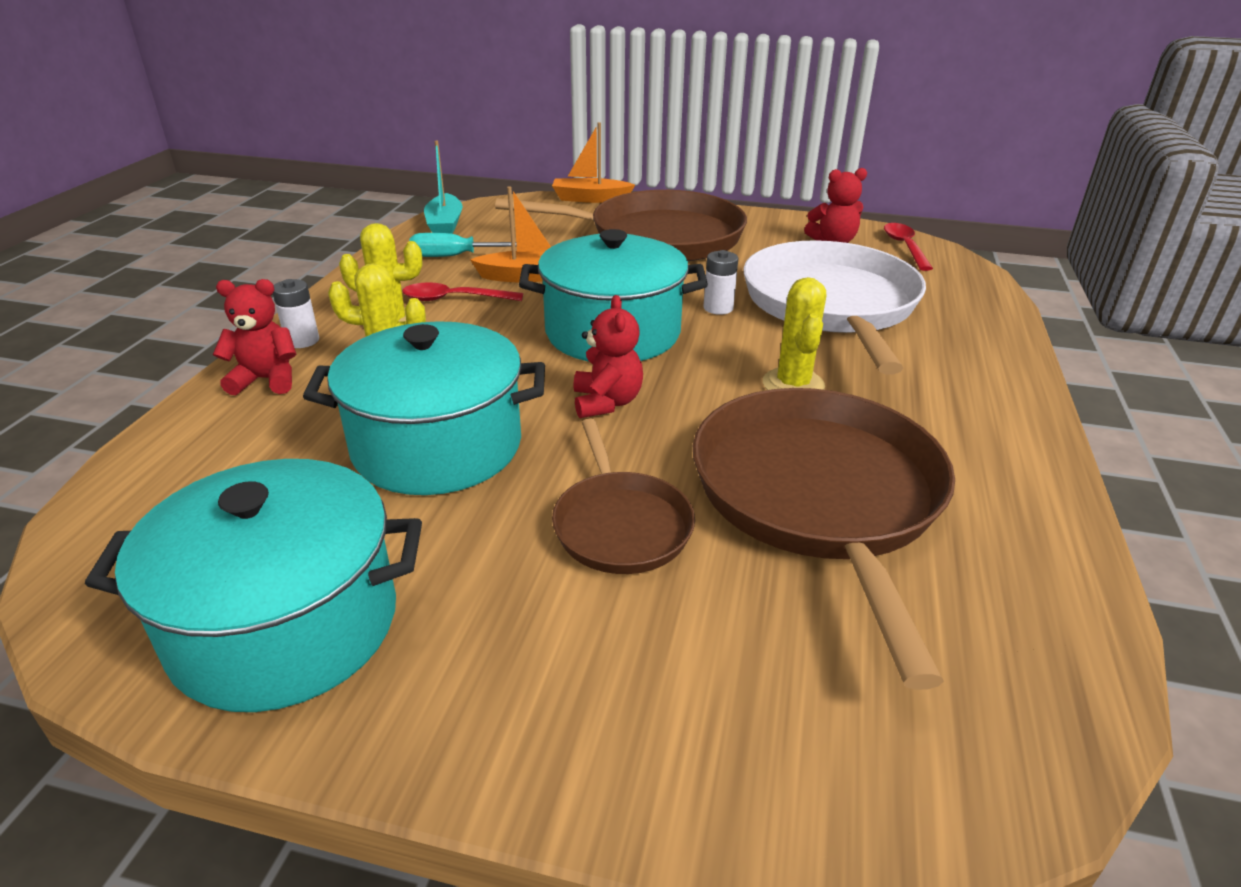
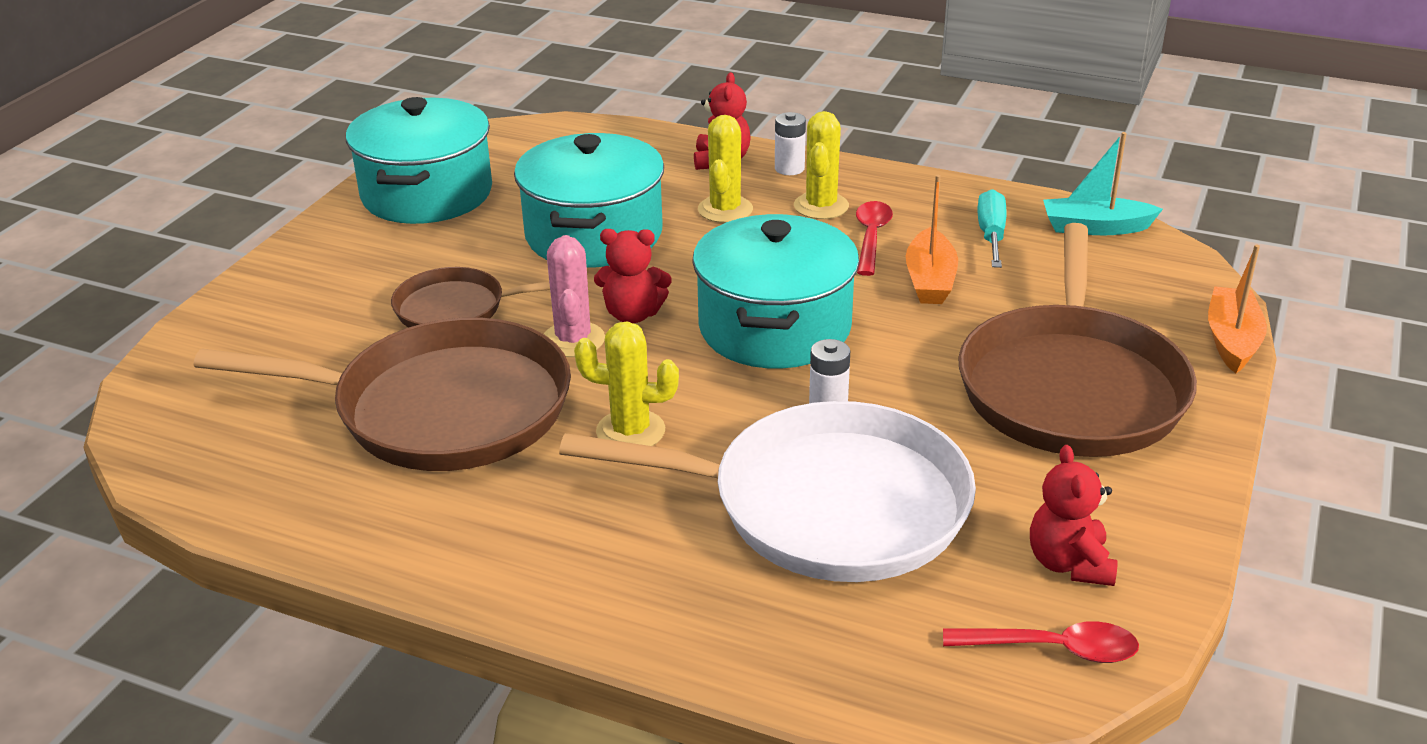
camera: 100 degrees right, 0 degrees up
none -> pink cactus [544,235,605,357]

